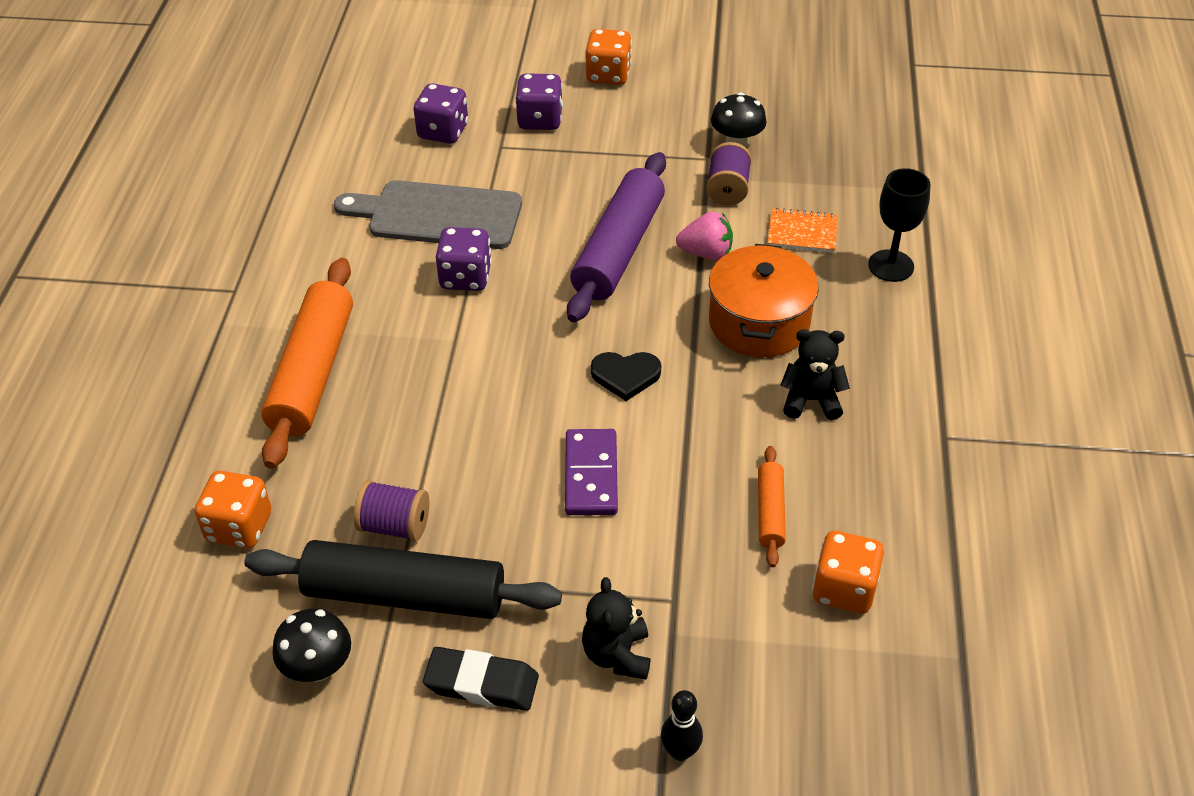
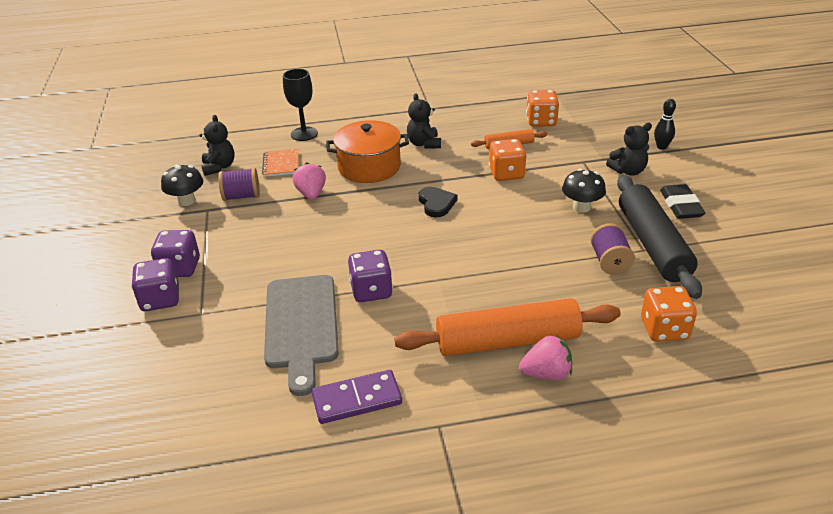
camera: 105 degrees left, 10 degrees down
black mushroom [272,608,351,682] -> black mushroom moved to [562,169,606,213]
purple dice [414,83,468,144] -> purple dice moved to [151,230,200,277]
purple domino [565,429,618,515] -> purple domino moved to [311,370,402,424]
purple rolling pin [567,152,666,322] -> none
orange dice [586,29,632,85] -> orange dice moved to [489,139,527,181]
none -> black teddy bear [200,115,235,176]
none -> pink strawberry [519,335,572,380]

